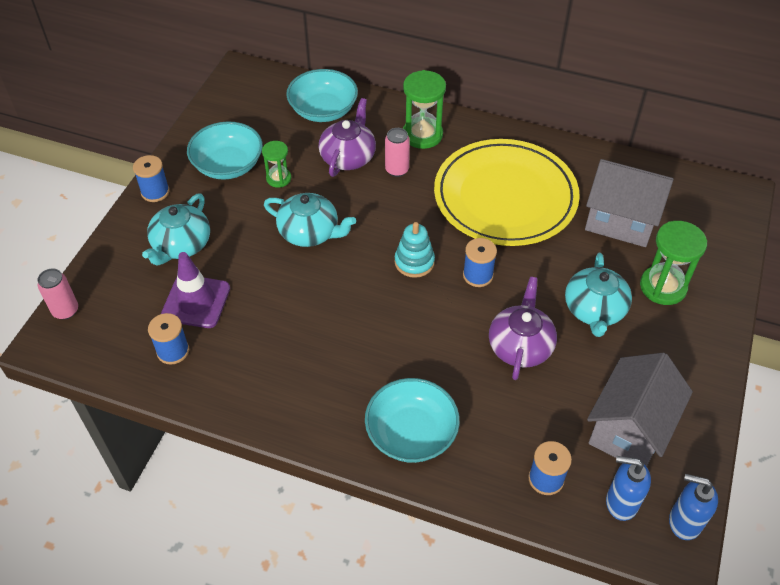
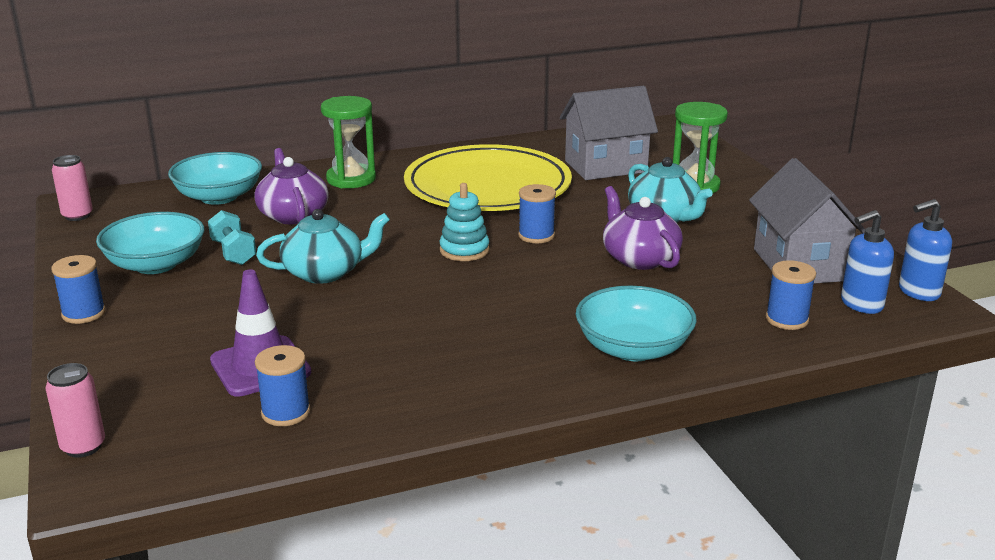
camera: 40 degrees left, 25 degrees down
turquoise teapot [142,194,210,265] -> none
green hourglass [262,141,291,188] -> turquoise dumbbell [208,210,256,265]
pink can [385,128,410,177] -> pink can moved to [52,155,93,221]

